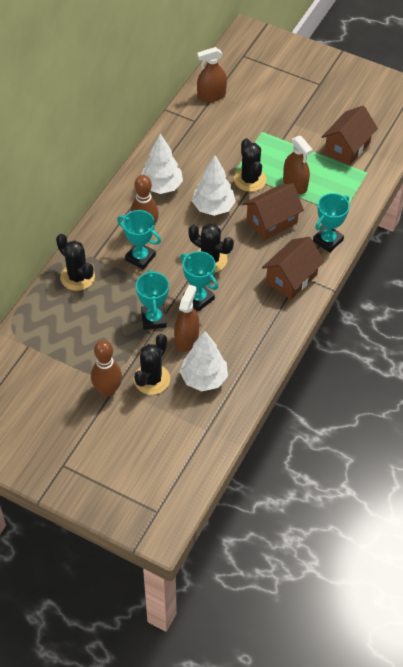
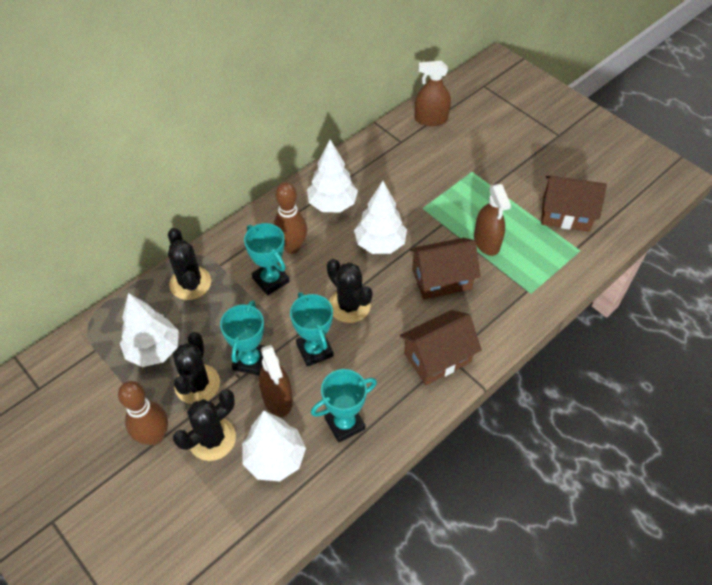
camera: 20 degrees right, 0 degrees up
brown spray bottle [174,285,199,352] -> brown spray bottle turned 120 degrees clockwise [259,345,293,417]
black cactus [234,138,266,192] -> black cactus moved to [173,332,220,404]
turquoise trophy [313,193,350,253] -> turquoise trophy moved to [311,369,377,443]
brown house [322,106,378,166] -> brown house turned 45 degrees clockwise [541,176,607,232]
none -> white tree [120,293,179,367]

